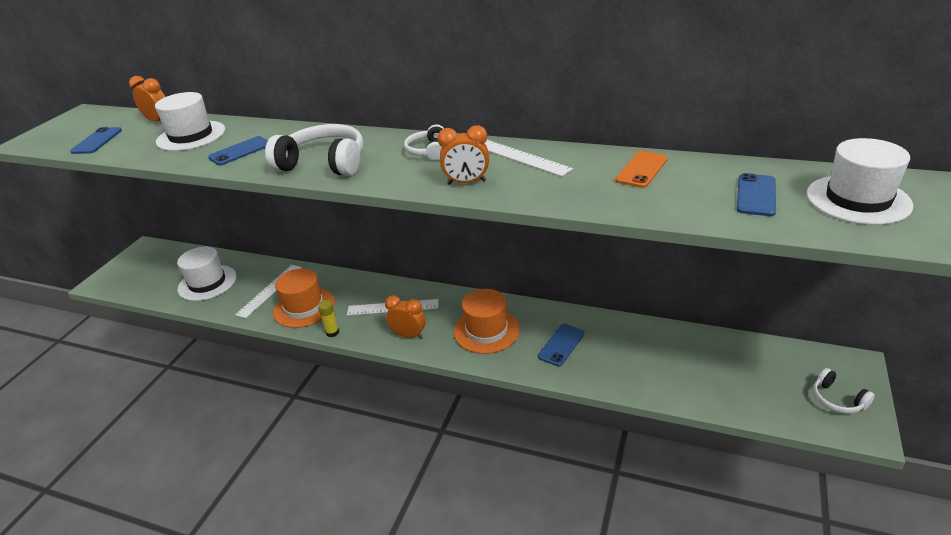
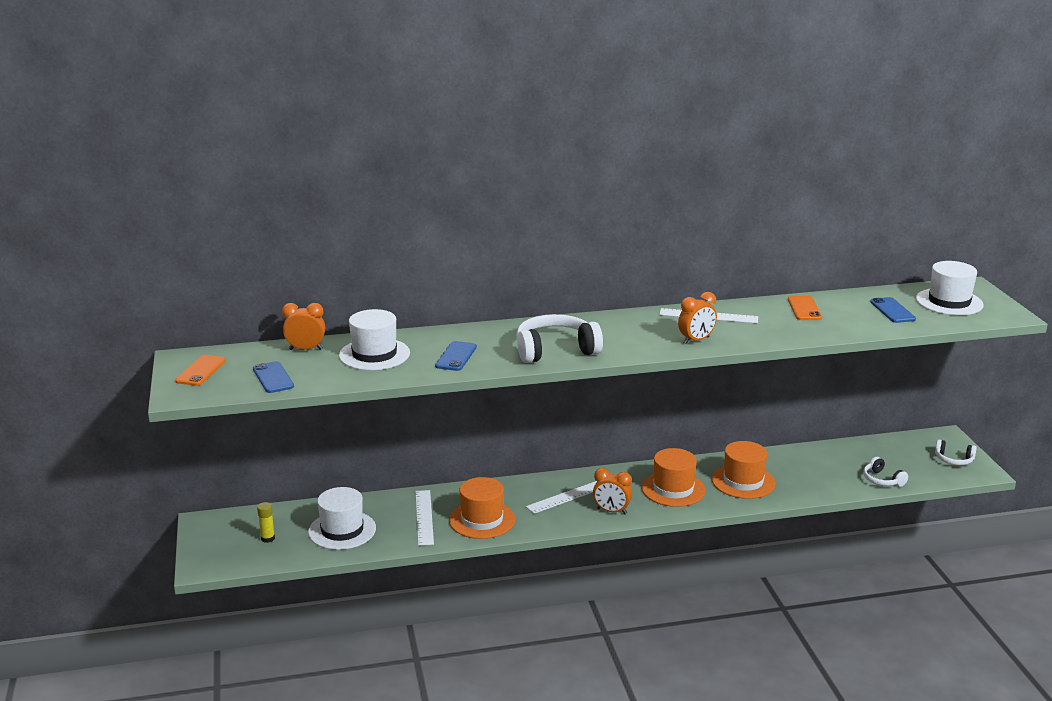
camera: 35 degrees left, 10 degrees down
yellow glue stick [318,300,339,337] -> yellow glue stick moved to [257,502,275,543]
orange clock [385,295,426,339] -> orange clock turned 150 degrees counterclockwise [593,468,632,514]
white headphones [404,124,444,161] -> white headphones moved to [863,457,908,487]
blue phone [538,324,584,366] -> orange hat [712,441,776,499]
none -> orange phone [175,355,226,386]

